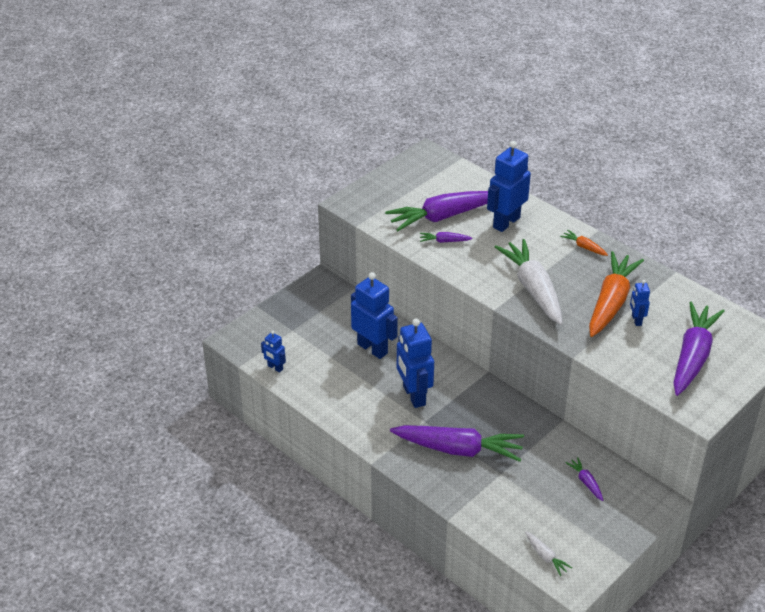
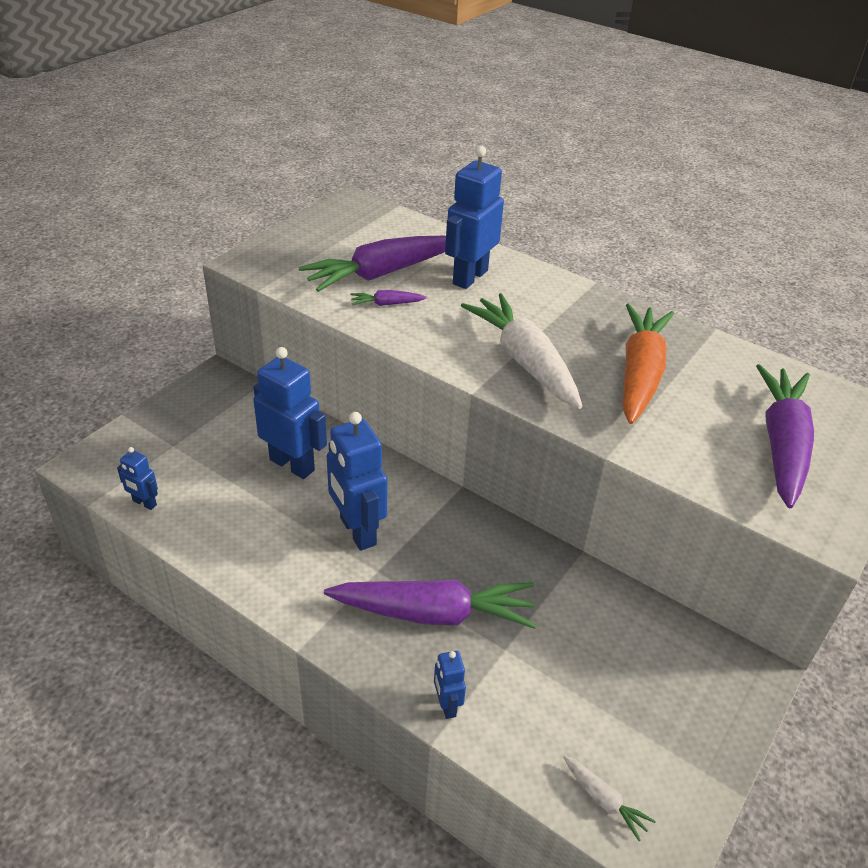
camera: 10 degrees left, 0 degrees up
orange carrot [560,230,608,256] -> none
purple carrot [565,457,603,501] -> none
blue robot [630,280,650,326] -> blue robot moved to [434,651,466,719]

